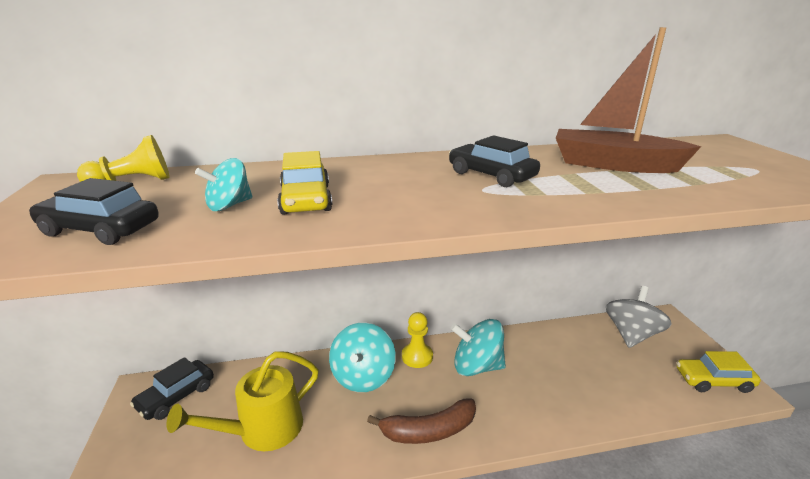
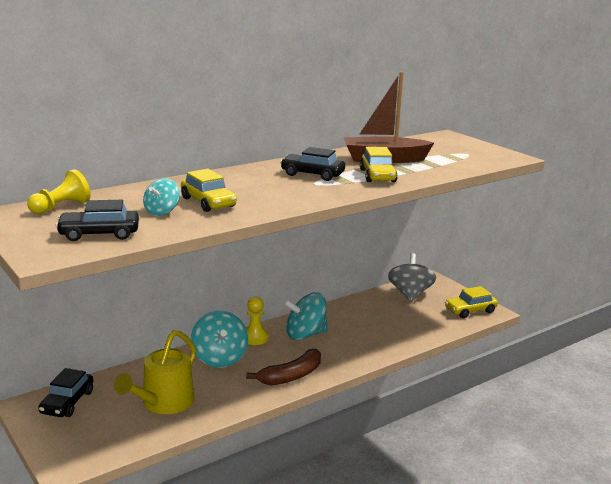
camera: 25 degrees left, 5 degrees down
none -> yellow car [360,147,398,182]

